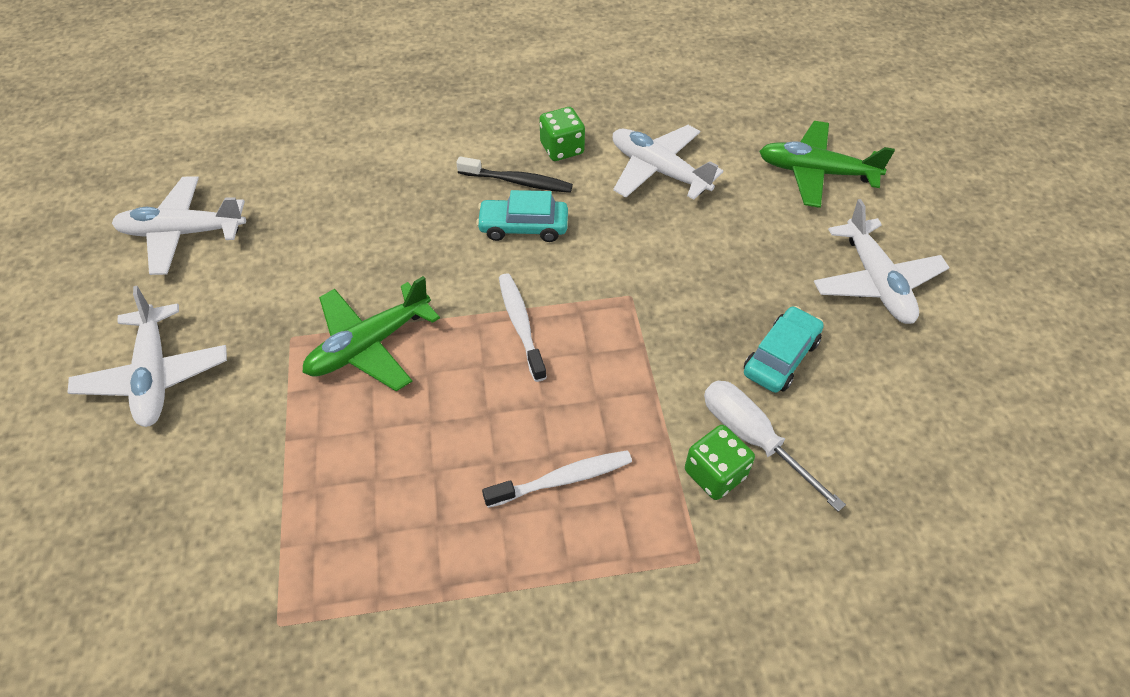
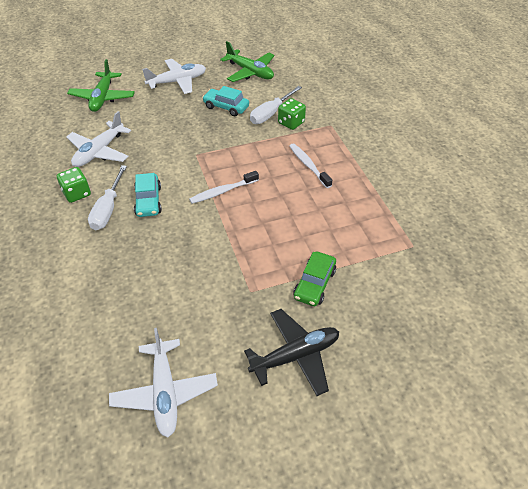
camera: 100 degrees left, 5 degrees down
white plane [67,286,227,427] -> black plane [244,309,339,396]
green plane [302,276,440,392] -> green plane moved to [220,41,274,82]
black toothbrush [456,157,573,193] -> white screwdriver [88,165,127,230]
none -> green car [293,251,336,306]

